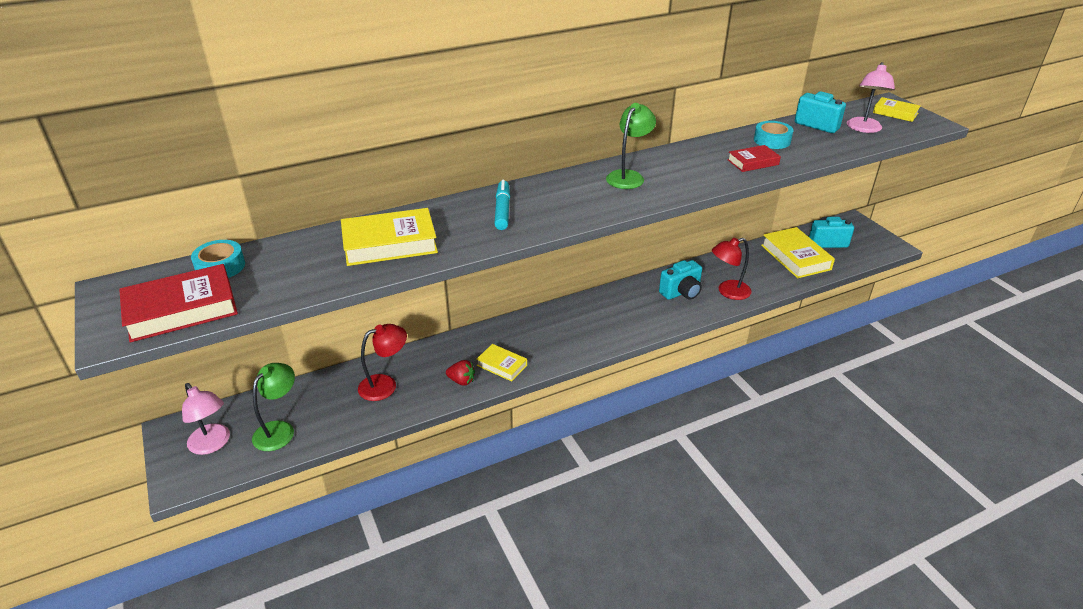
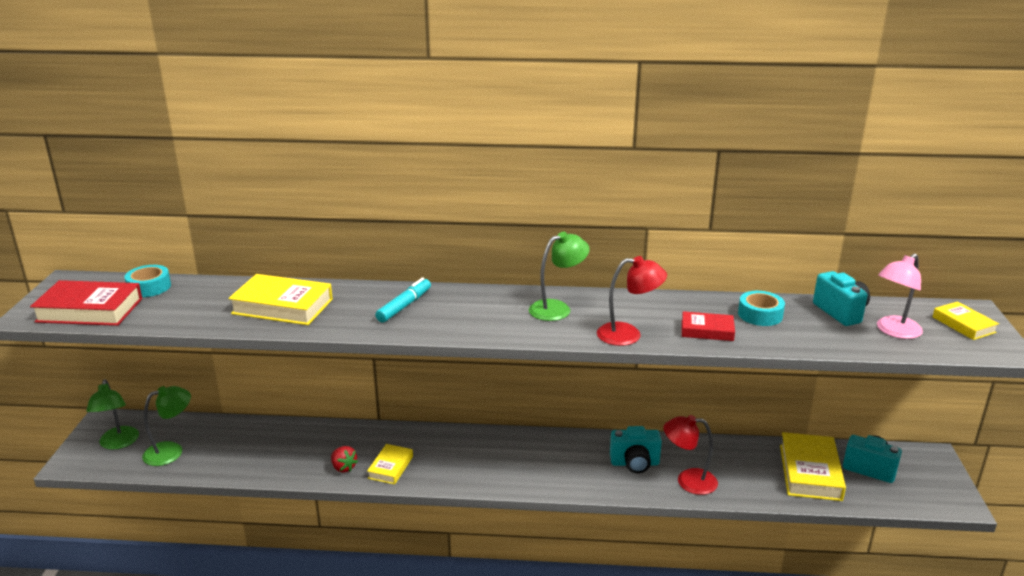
camera: 30 degrees right, 10 degrees down
pink lamp [182,383,230,455] -> green lamp [86,379,139,450]
red lamp [358,324,407,401] -> red lamp moved to [597,256,667,346]
yellow book [476,344,527,382] -> yellow book turned 45 degrees clockwise [367,444,413,484]

